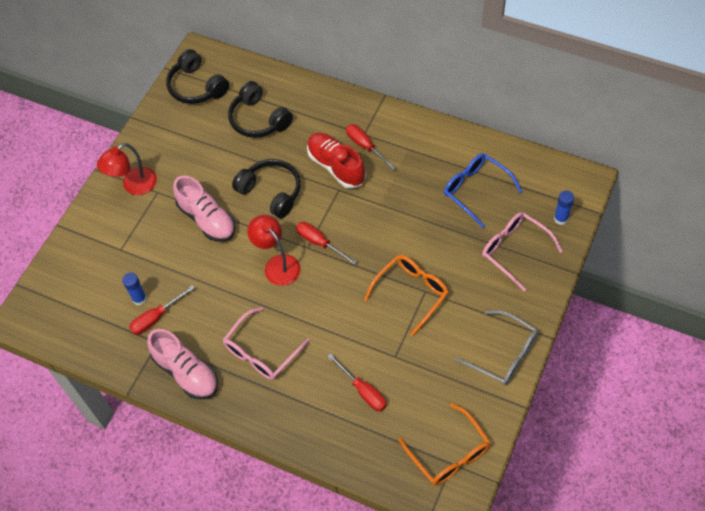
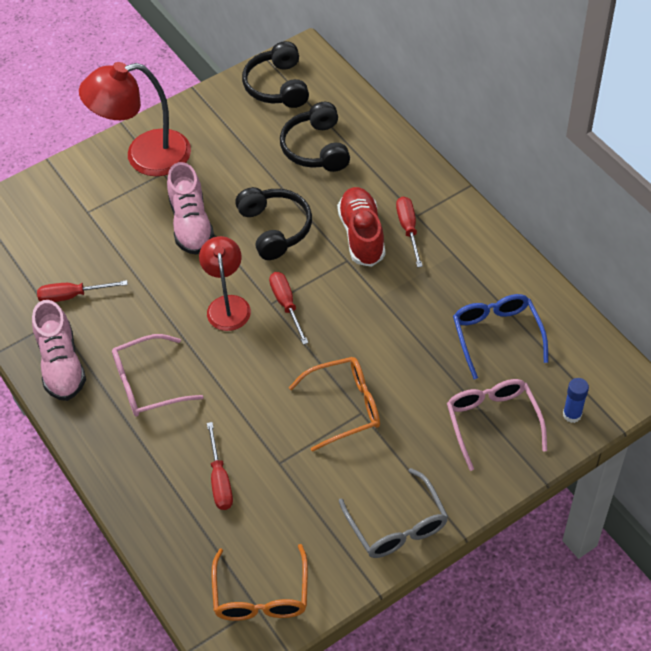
camera: 30 degrees right, 5 degrees down
red lamp [97,143,157,195] -> red lamp [79,62,191,176], size x1.58
blue glue stick [122,273,147,305] -> none

